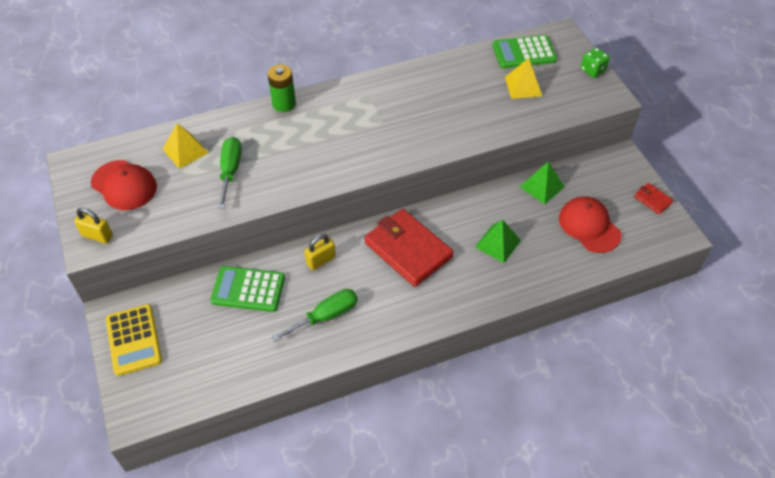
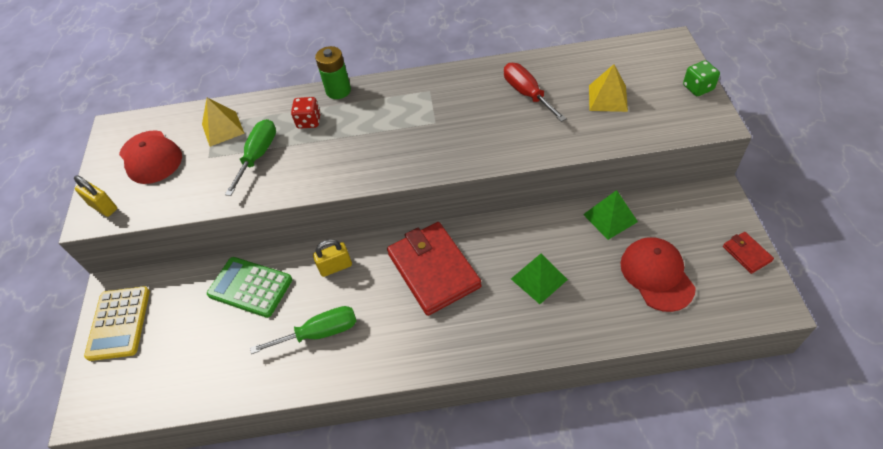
camera: 20 degrees right, 0 degrees up
green calculator [493,35,557,69] -> none
none -> red dice [291,97,321,129]
none -> red screwdriver [504,63,567,122]

